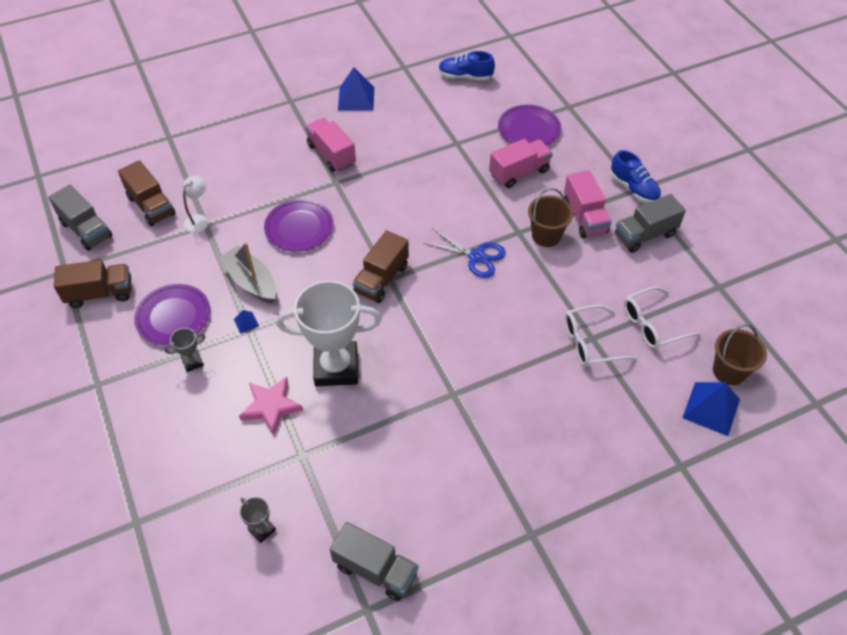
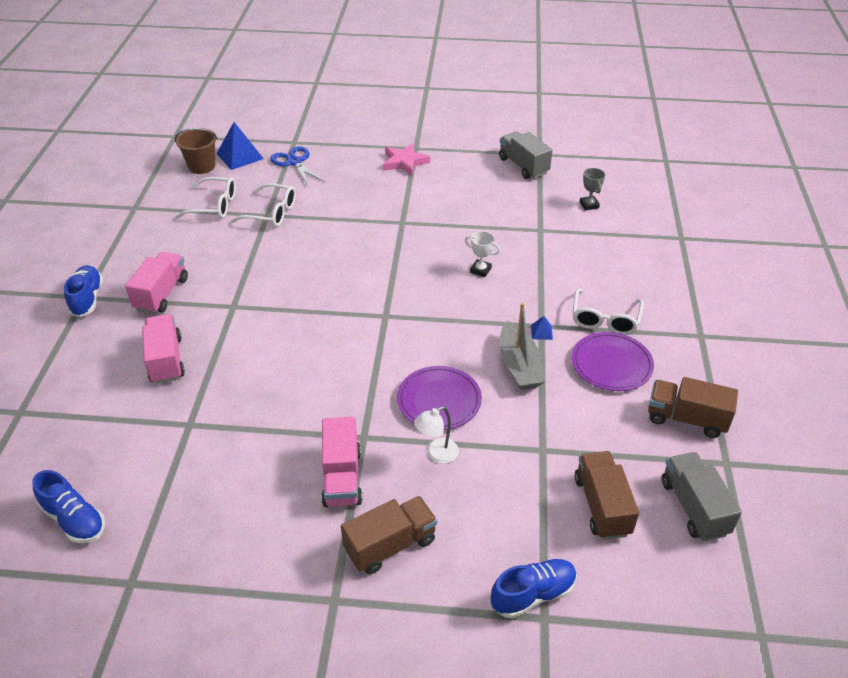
camera: 150 degrees left, 10 degrees down
grey trophy [165,328,205,372] -> white glasses [572,289,644,335]
white lamp [183,176,208,233] -> white lamp moved to [414,406,459,464]
pink star [239,377,303,435] -> pink star moved to [383,143,430,176]
white trophy [276,280,382,387] -> white trophy [465,231,500,277], size x0.42
blue pyramid [338,67,374,111] -> none
brown truck [353,230,409,303] -> brown truck moved to [341,496,437,574]
blue scissors [423,229,506,278] -> blue scissors moved to [270,146,326,187]
pink truck [489,139,553,188] -> pink truck turned 75 degrees clockwise [142,314,185,384]
purple plate [498,105,561,146] -> none
brown bucket [528,188,573,247] -> none
grey truck [615,194,686,253] -> none
none -> blue shoe [491,559,577,618]

